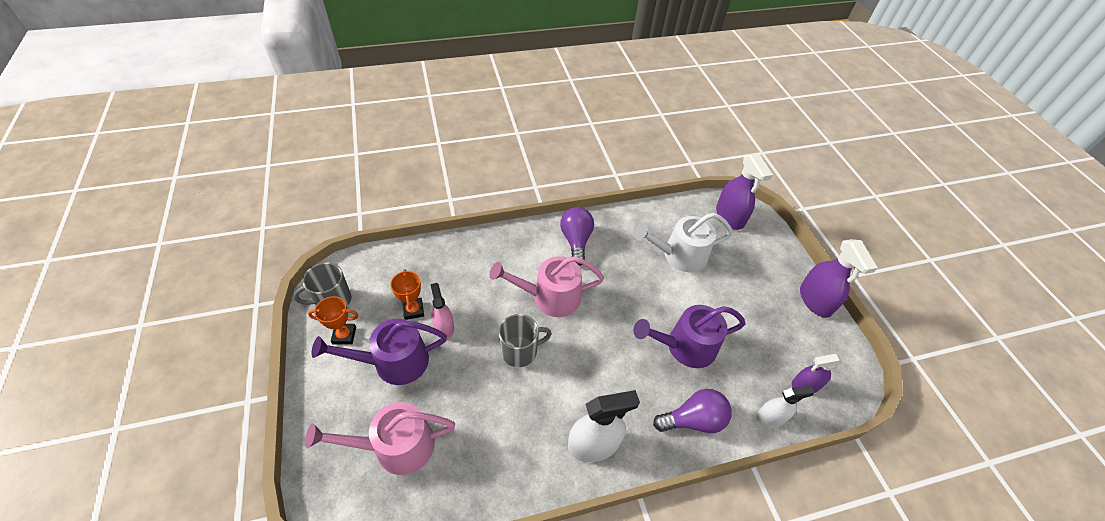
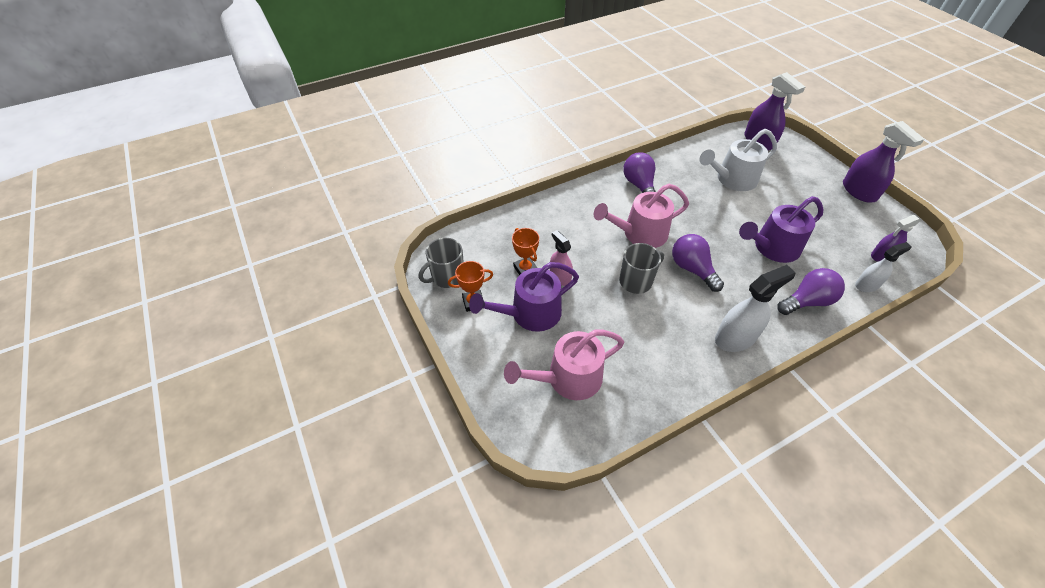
camera: 10 degrees left, 0 degrees up
none -> purple light bulb [672,234,724,292]

